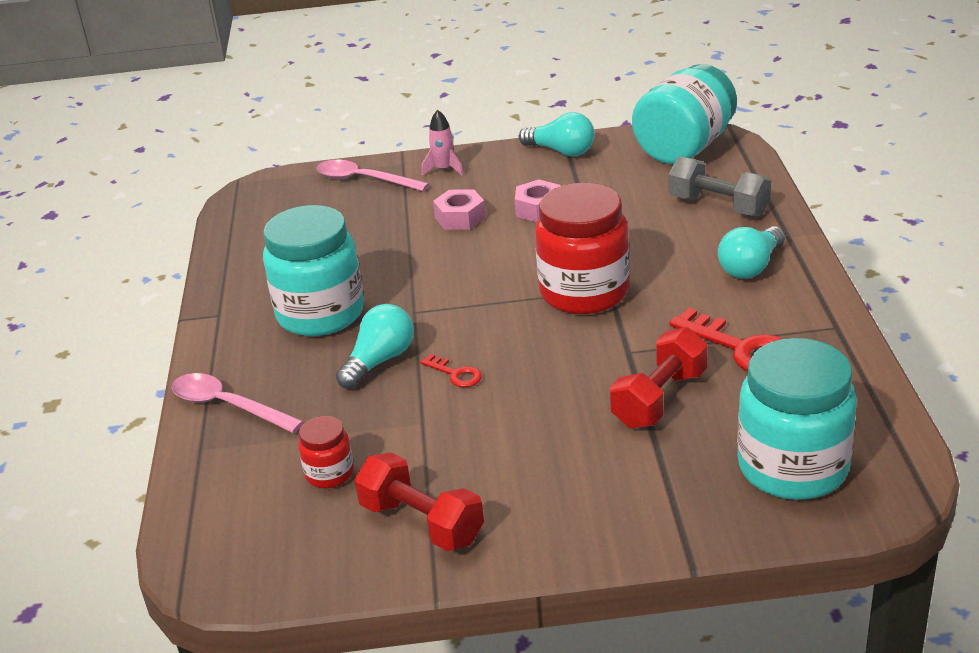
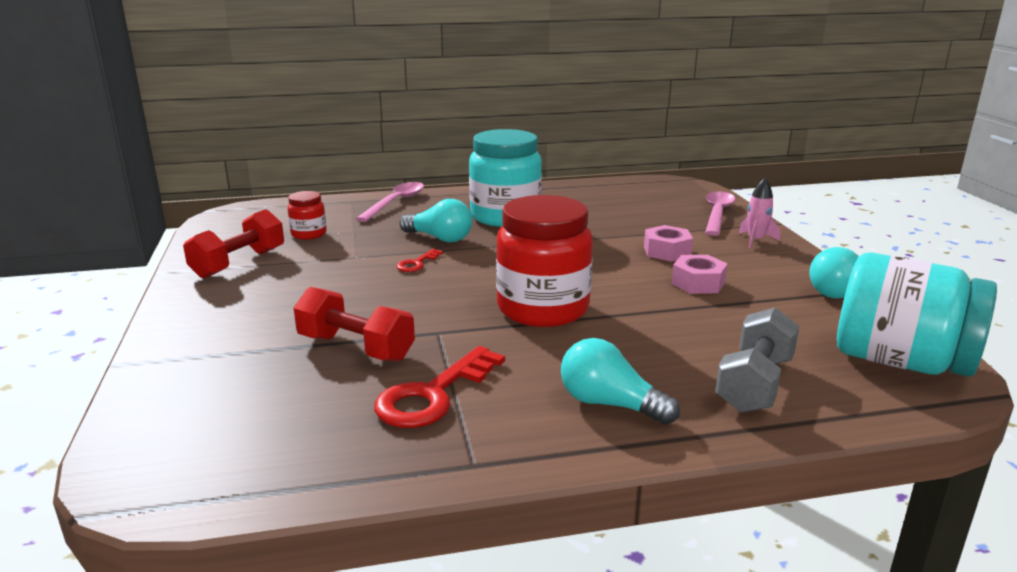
camera: 80 degrees right, 10 degrees down
turquoise jar [737,338,857,500] -> none

